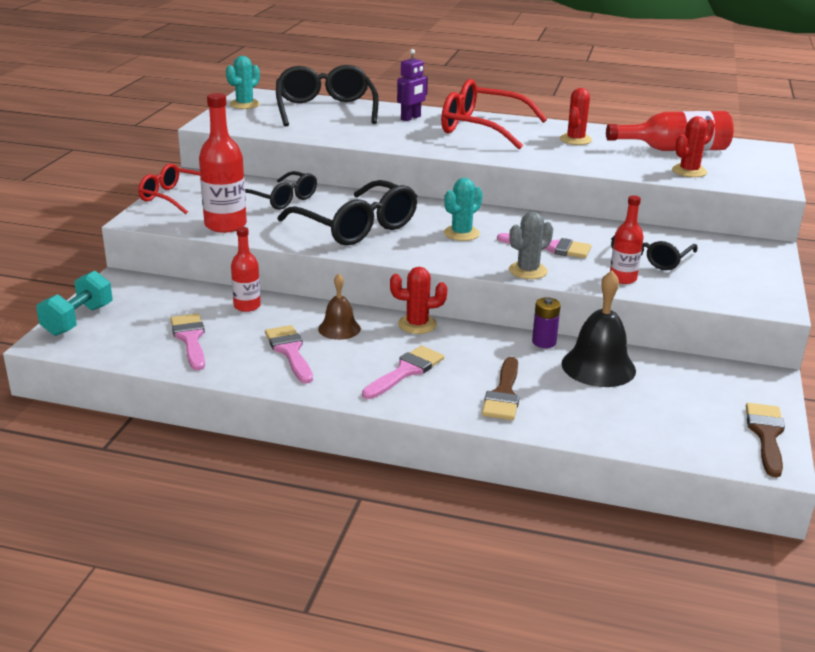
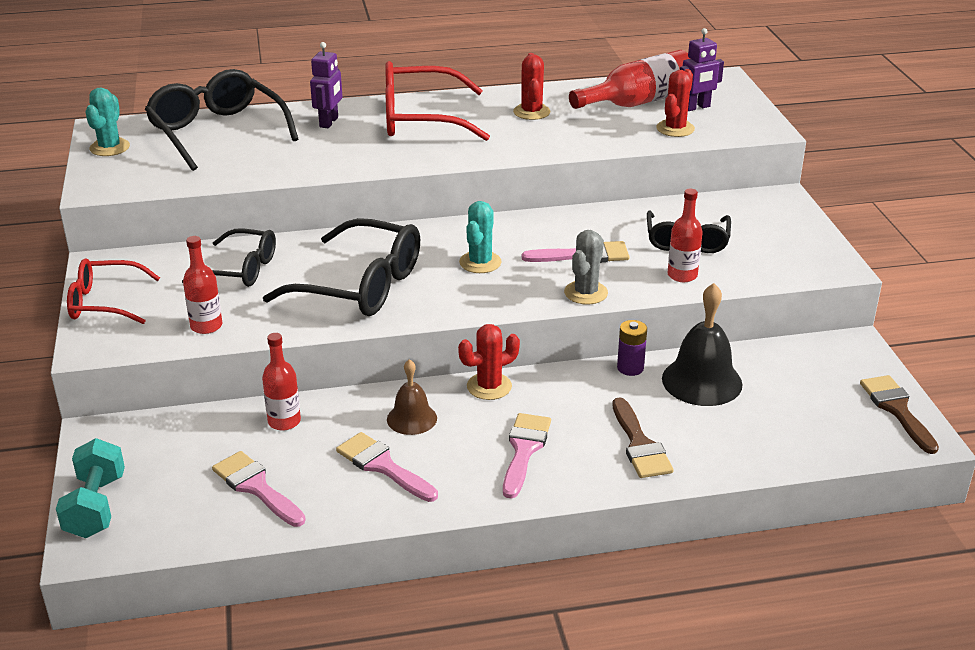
camera: 25 degrees left, 5 degrees up
red bottle [199,93,247,233] -> red bottle [183,236,222,334], size x0.60
none -> purple robot [680,28,724,111]

